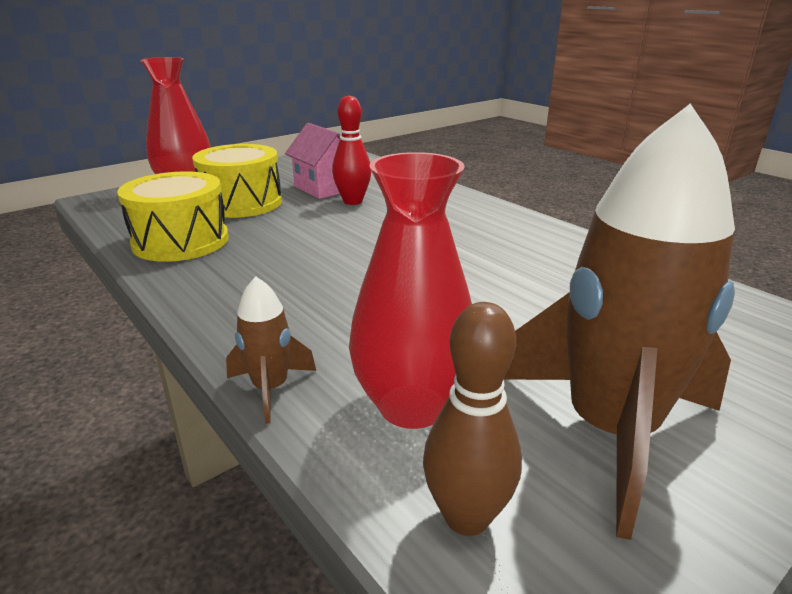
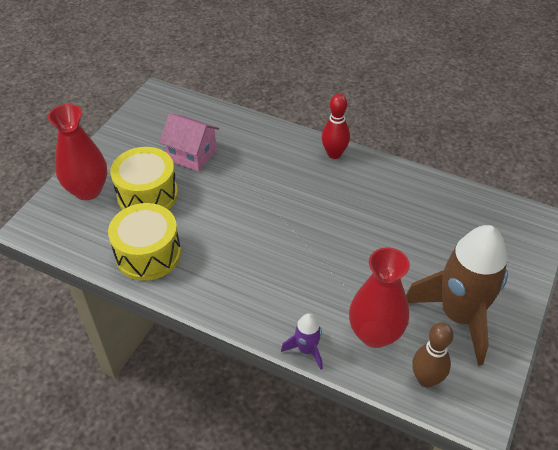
camera: 25 degrees left, 20 degrees up
brown rocket [226,276,316,424] -> purple rocket [281,314,323,370]
red bowling pin [332,96,371,205] -> red bowling pin moved to [322,94,350,159]

